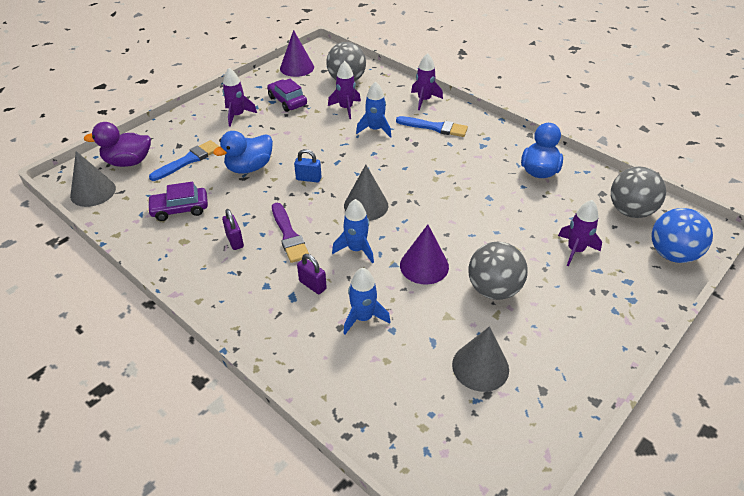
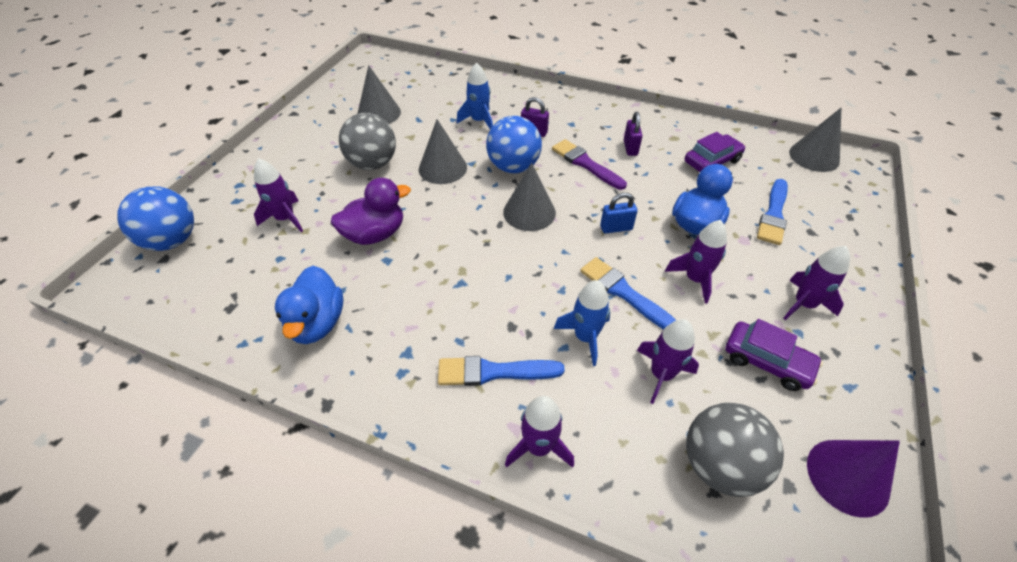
camera: 160 degrees right, 5 degrees up
purple duck [84,122,151,167] -> purple duck moved to [331,178,411,245]
purple padlock [222,209,244,250] -> purple padlock turned 45 degrees clockwise [624,112,643,156]
blue rocket [332,199,374,264] -> blue ball [486,116,542,173]
purple cone [400,225,449,285] -> grey cone [419,119,467,184]
grey ball [611,167,666,218] -> none
none -> blue brush [580,257,676,330]
none -> purple rocket [665,220,727,304]

